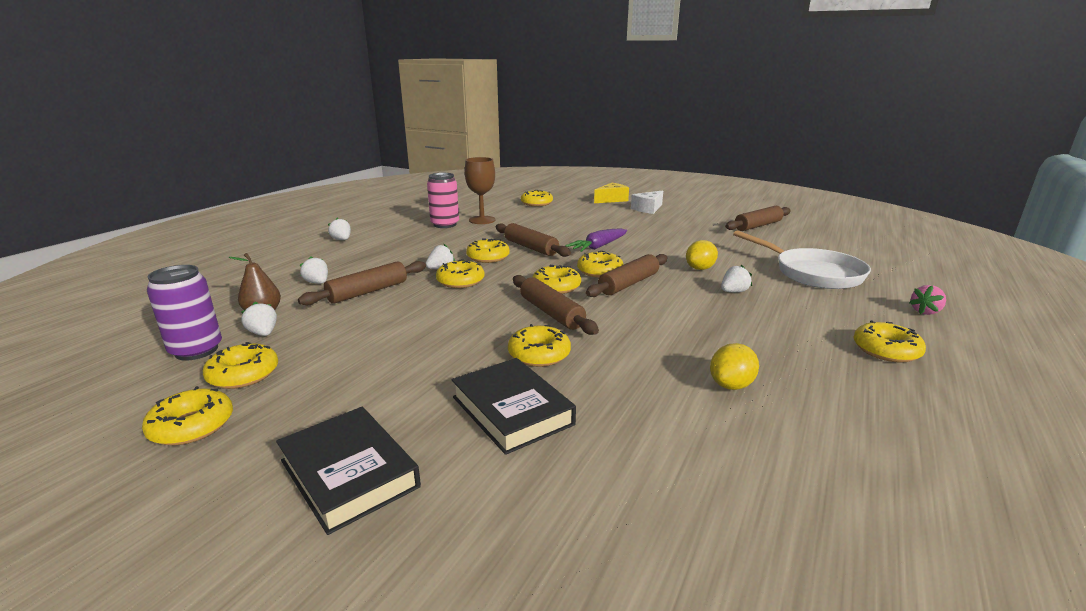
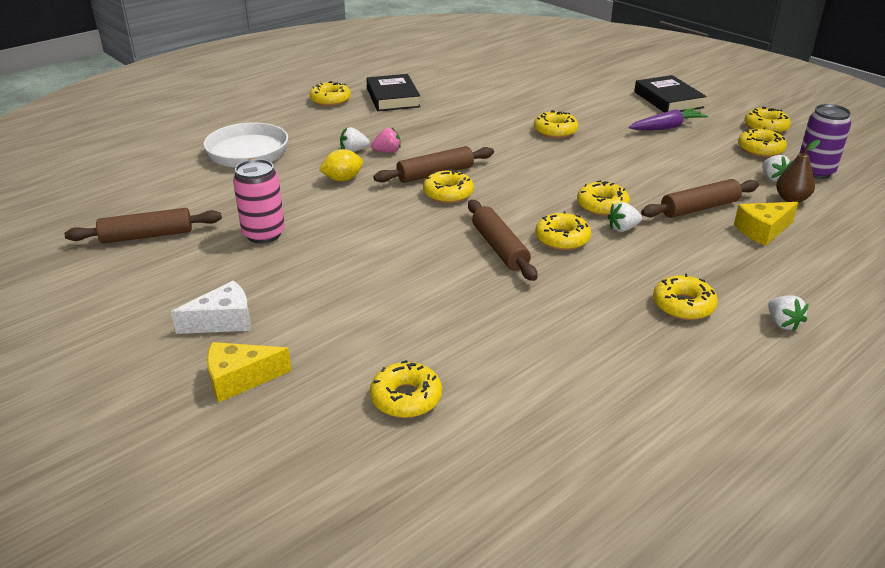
camera: 160 degrees left, 10 degrees up
white strawberry [300,256,328,284] -> yellow cheese [734,202,799,246]
pink can [427,173,459,228] -> pink can moved to [233,159,285,243]
black book [452,358,576,455] -> black book moved to [366,74,421,111]
brown goblet [465,157,495,224] -> none
brown rolling pin [513,275,599,335] -> none
yellow donut [532,265,581,294] -> yellow donut moved to [653,274,718,320]
purple carrot [565,228,627,252] -> purple carrot moved to [629,108,708,130]
yellow lemon [710,343,759,390] -> none
pink strawberry [909,285,946,315] -> pink strawberry moved to [371,128,401,153]

